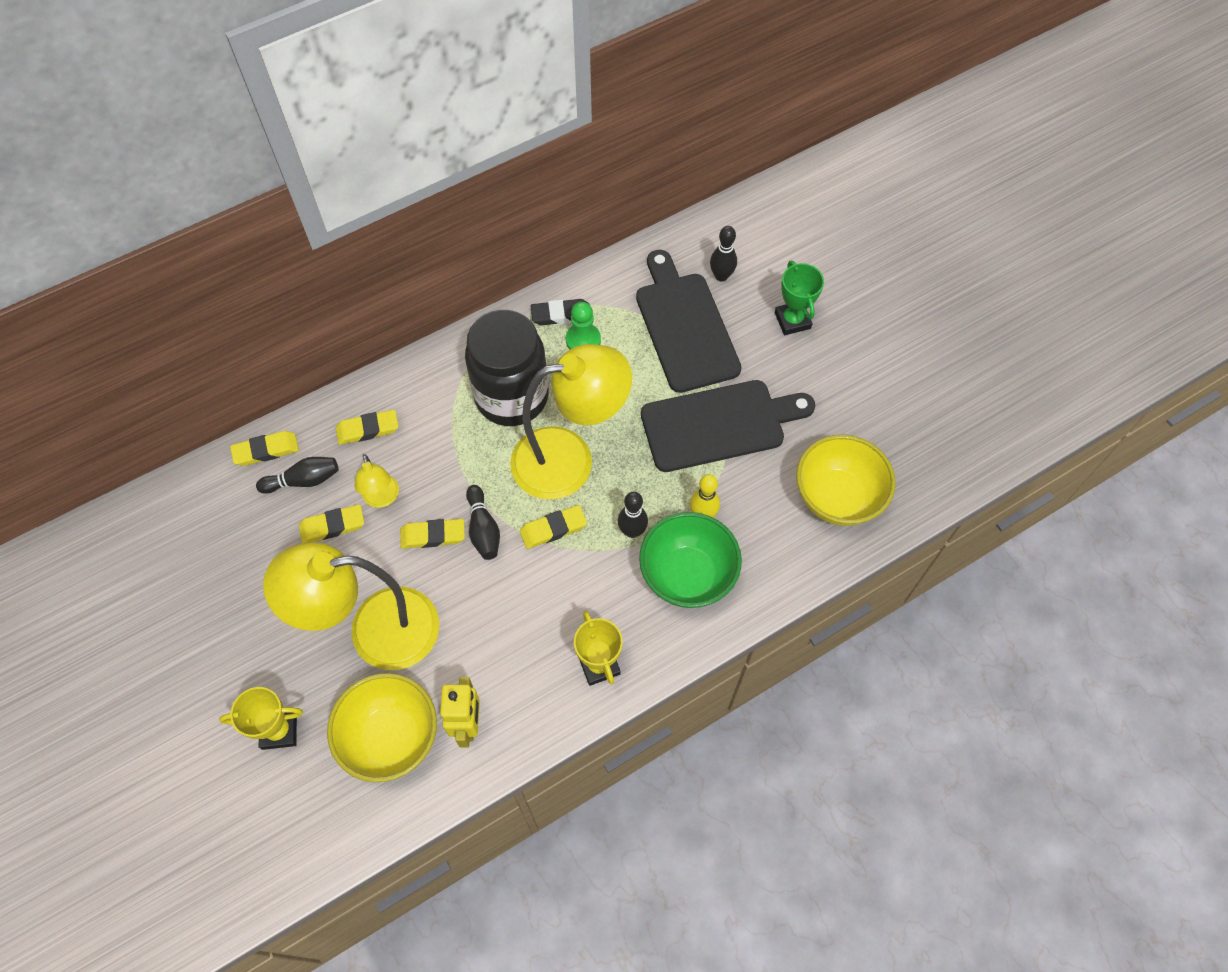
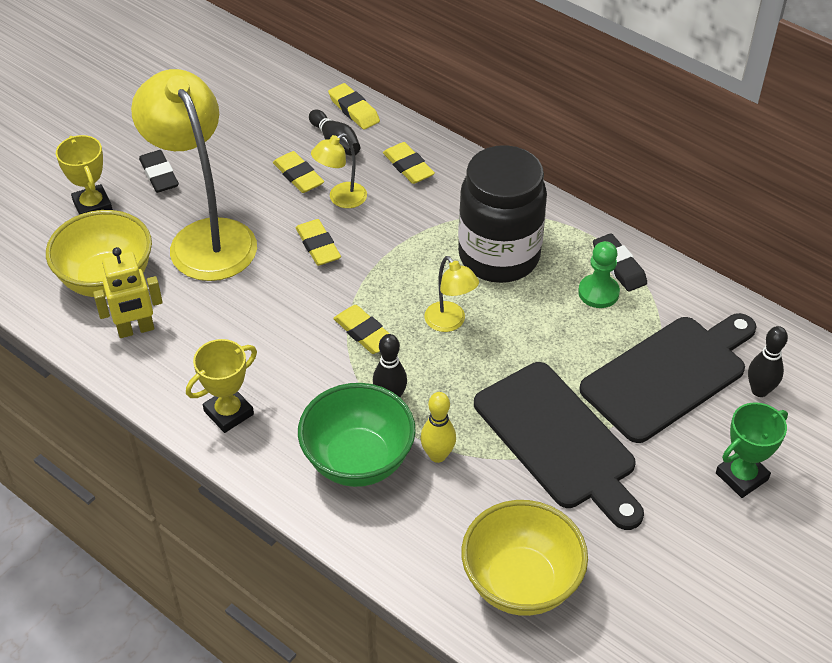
camera: 70 degrees right, 15 degrees down
black bowling pin [466,485,500,560] -> none
yellow lamp [510,344,632,500] -> yellow lamp [424,256,479,332], size x0.45
none -> black eraser [139,150,179,193]

